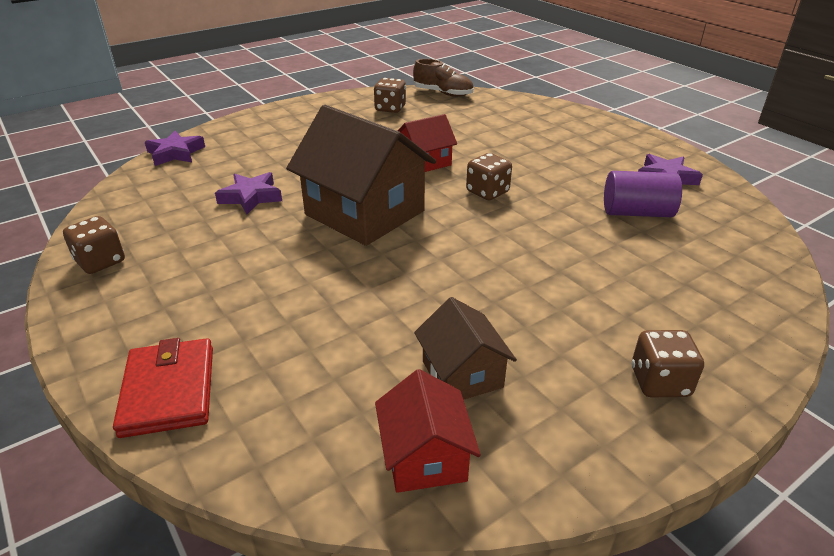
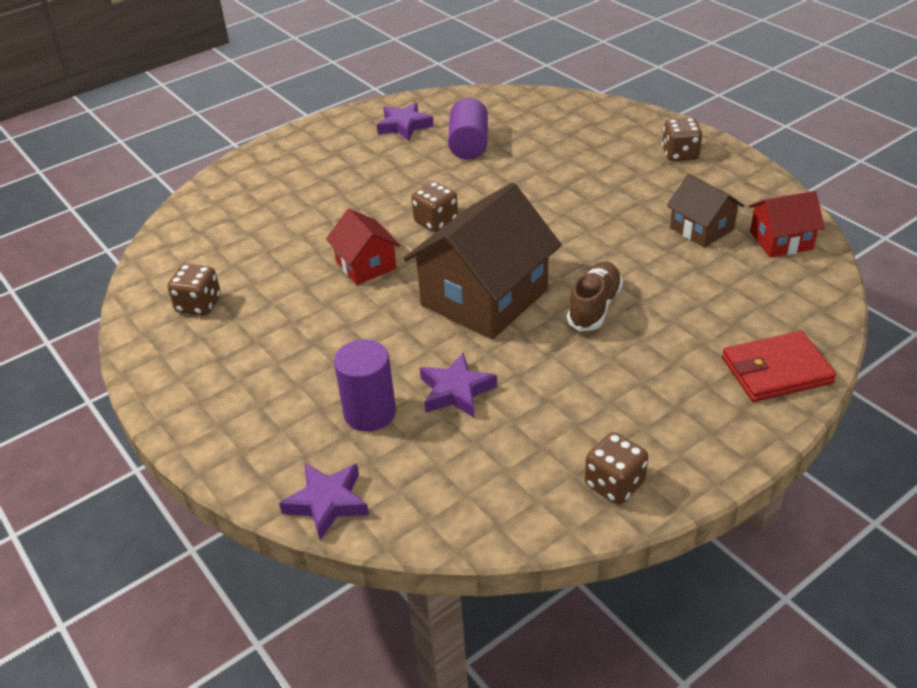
camera: 90 degrees left, 5 degrees up
brown shoe [413,59,474,97] -> brown shoe moved to [567,262,623,331]
brown house [414,297,517,400] -> brown house turned 75 degrees clockwise [667,174,744,248]
none -> purple cylinder [334,339,396,432]

